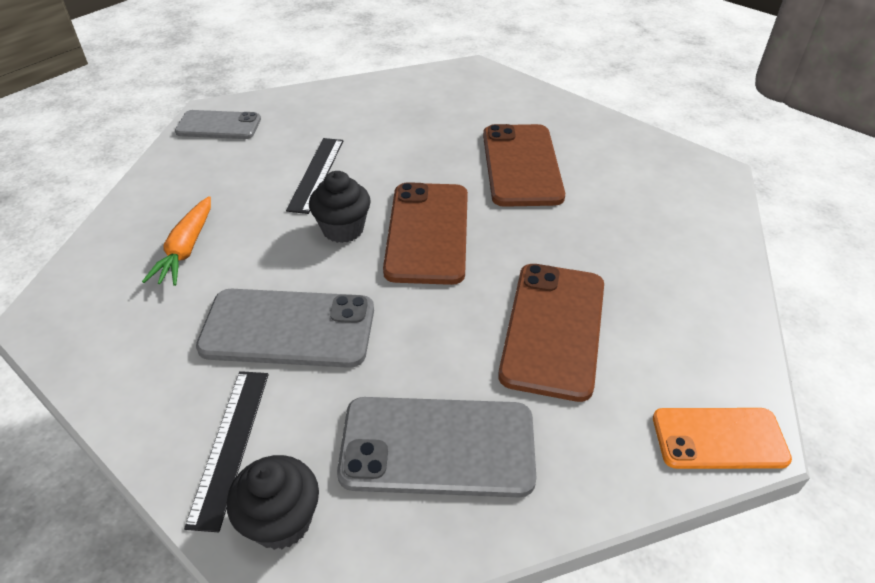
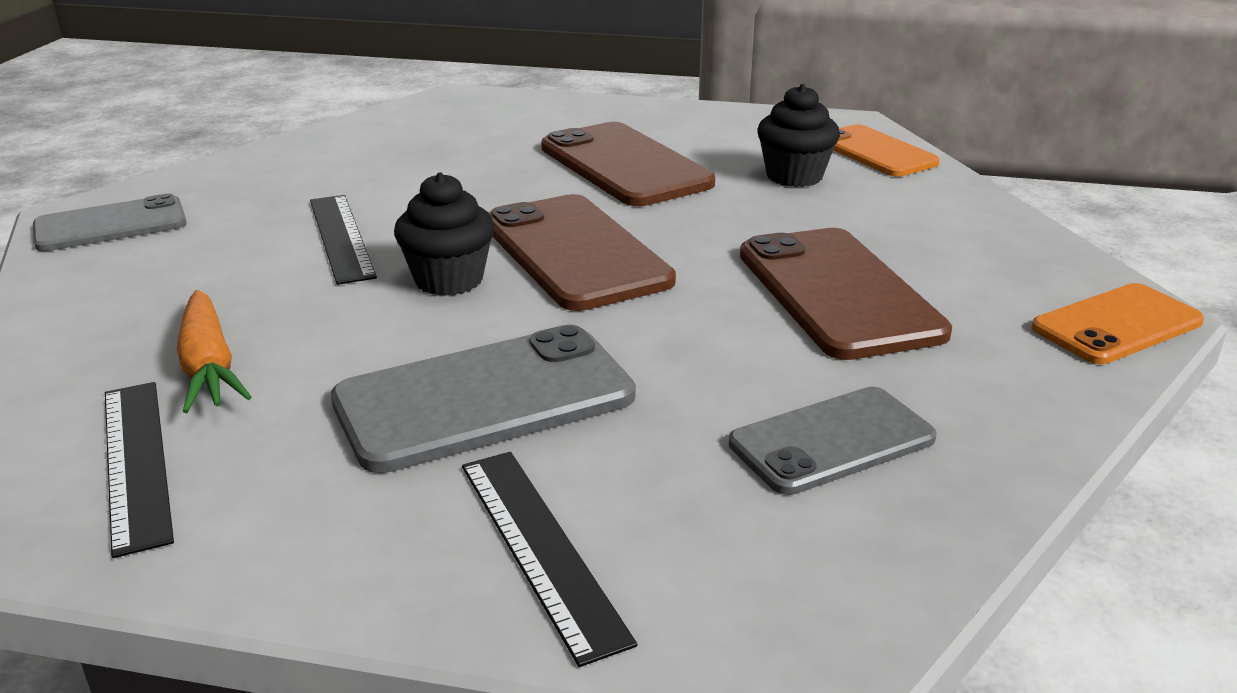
camera: 30 degrees left, 15 degrees down
black cupcake [227,455,319,550] -> black cupcake moved to [757,84,840,187]
grey phone [337,397,537,497] -> grey phone [729,387,937,495], size x0.65
none -> black ruler [105,382,174,558]
none -> orange phone [833,124,940,177]

